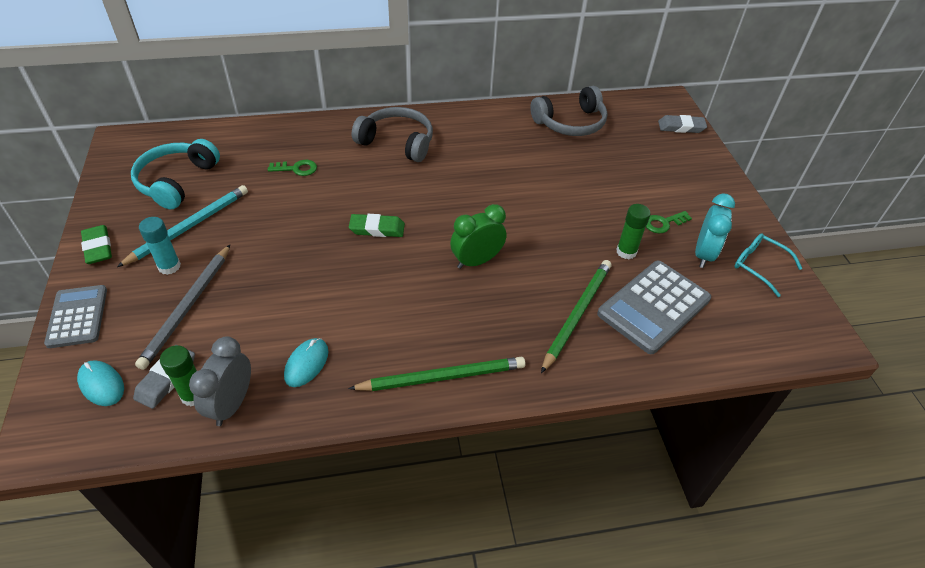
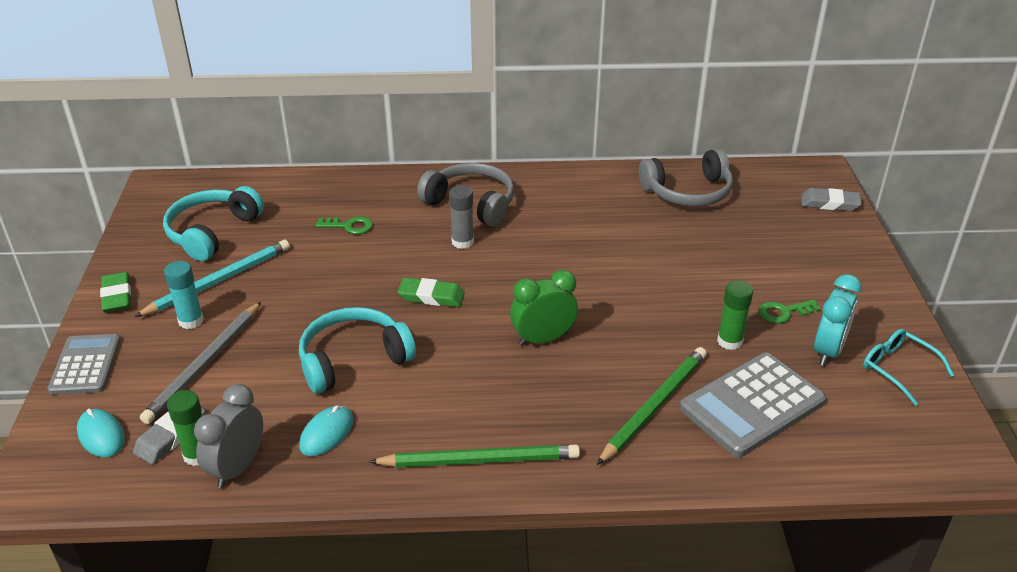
camera: 10 degrees right, 10 degrees down
none -> turquoise headphones [299,307,416,394]
none -> grey glue stick [449,185,474,249]

